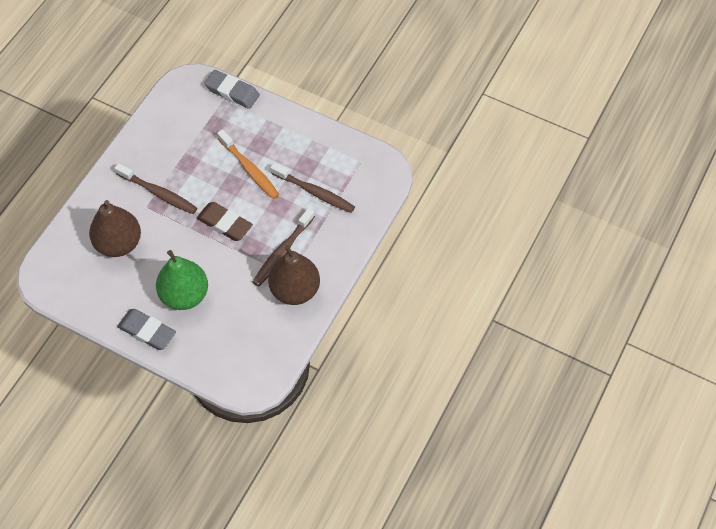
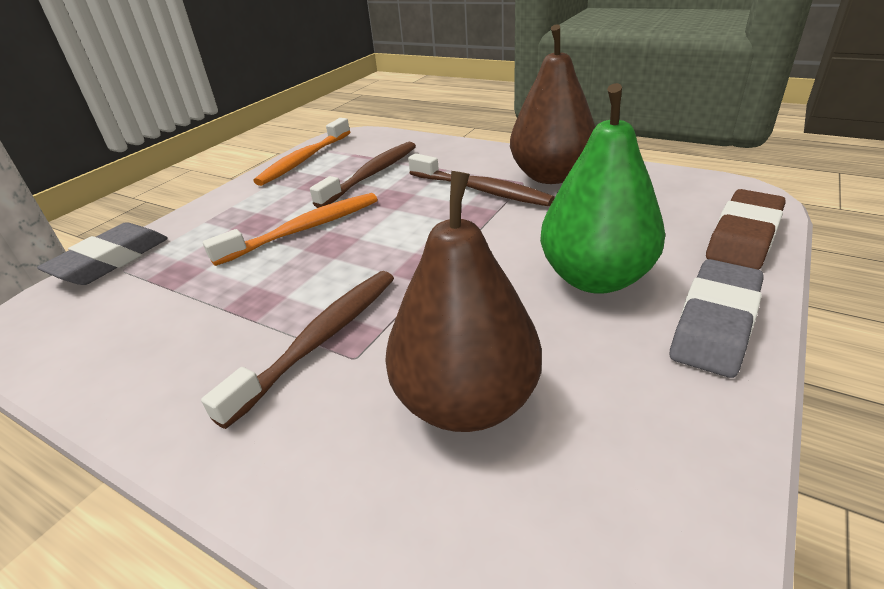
camera: 85 degrees left, 25 degrees down
brown eraser [197,202,253,241] -> brown eraser moved to [706,189,786,270]
none -> orange toothbrush [253,118,350,186]

